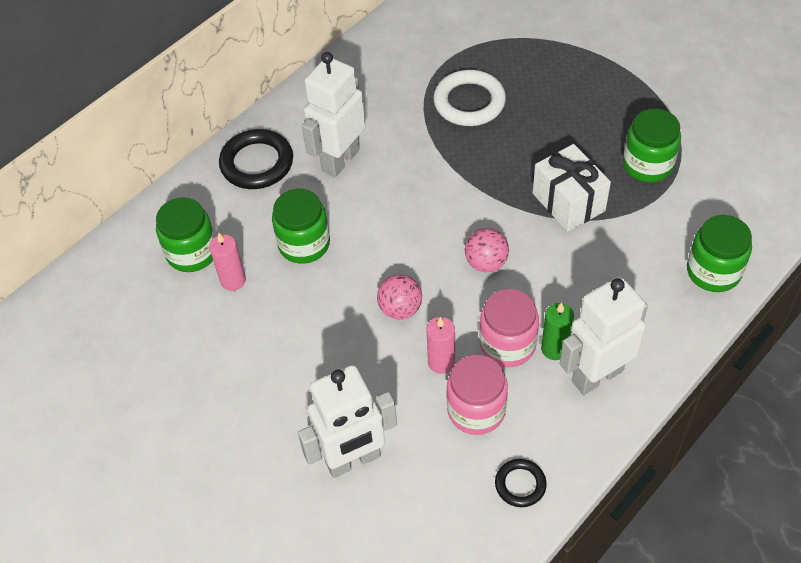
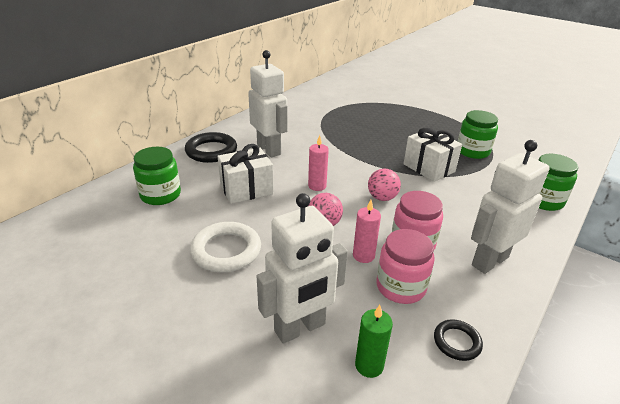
camera: 10 degrees left, 20 degrees down
pink candle [209,233,246,291] -> pink candle moved to [308,135,329,191]
green jar [272,189,330,264] -> white gift [218,144,274,204]
white robot [302,52,366,177] -> white robot turned 120 degrees clockwise [248,50,288,157]
white ring [433,70,506,126] -> white ring moved to [190,222,261,272]
green candle [541,302,574,360] -> green candle moved to [355,305,393,378]

